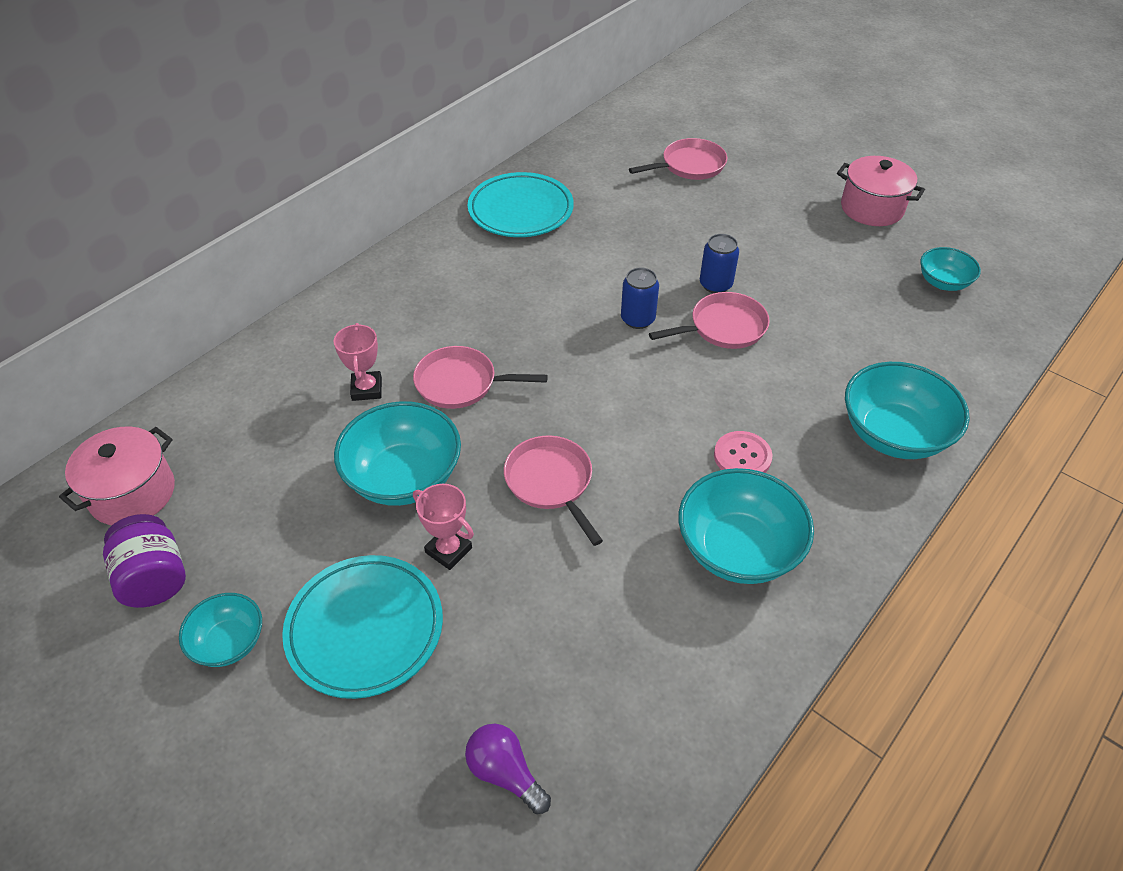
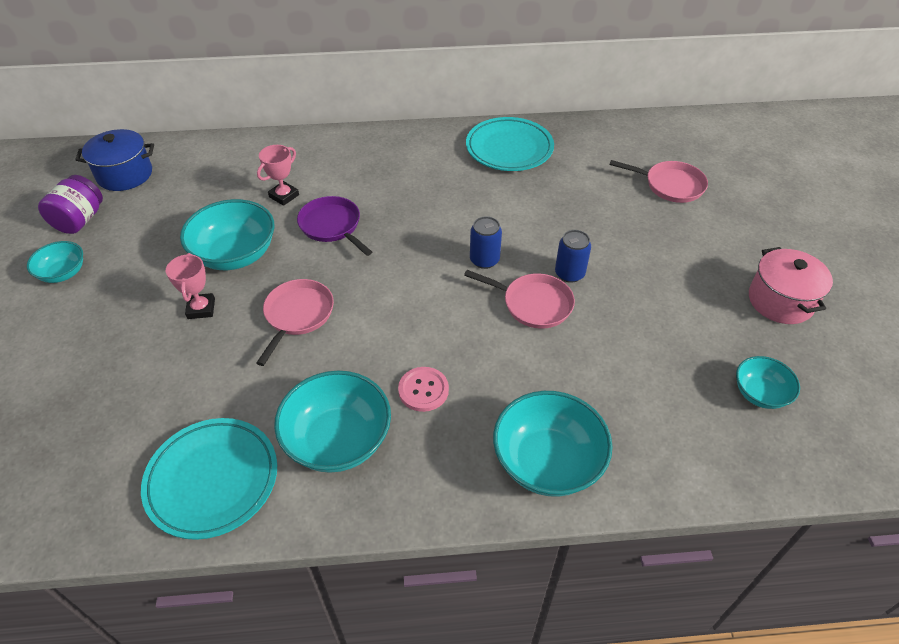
camera: 45 degrees right, 0 degrees up
pink pot [59,427,175,525] -> blue pot [75,129,154,191]
turquoise plate [282,555,443,699] -> turquoise plate moved to [141,418,277,540]
pink pan [413,346,548,409] -> purple pan [297,196,372,256]
purple light bulb [465,724,551,814] -> none

